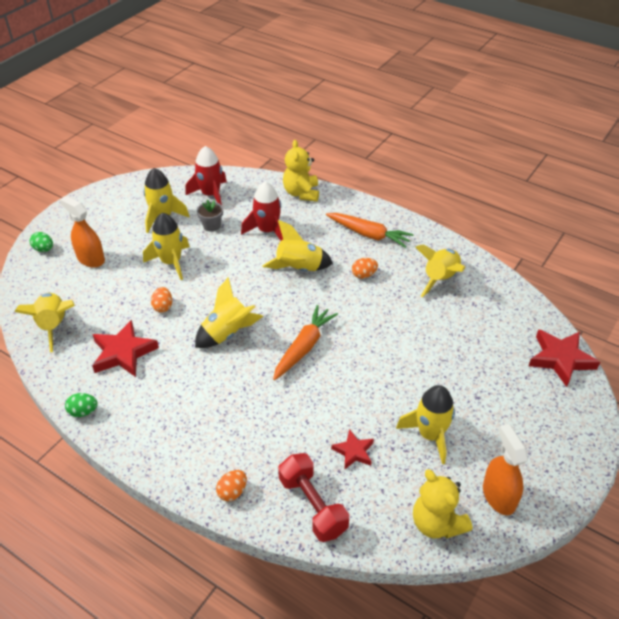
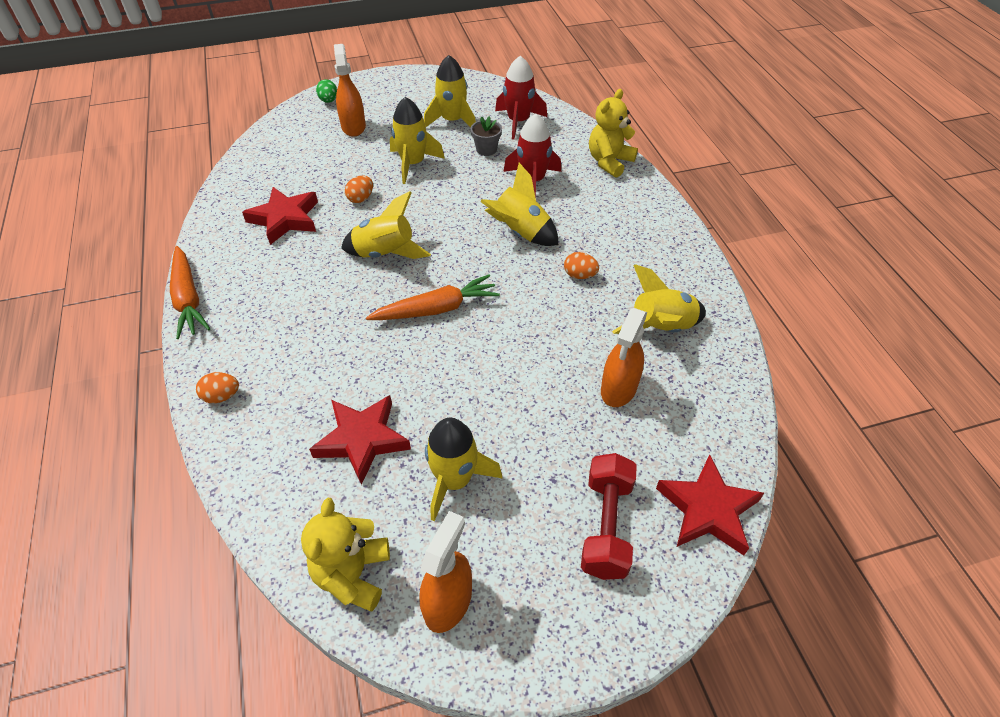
camera: 40 degrees right, 5 degrees up
yellow rocket [14,293,75,353] -> none
green egg [65,393,98,417] -> none
red dumbbell [278,453,349,542] -> red dumbbell moved to [581,453,637,580]
orange carrot [326,213,413,248] -> orange carrot moved to [170,246,210,339]
red star [331,429,374,469] -> red star [309,395,411,485], size x1.72
none -> orange spray bottle [601,308,647,407]

